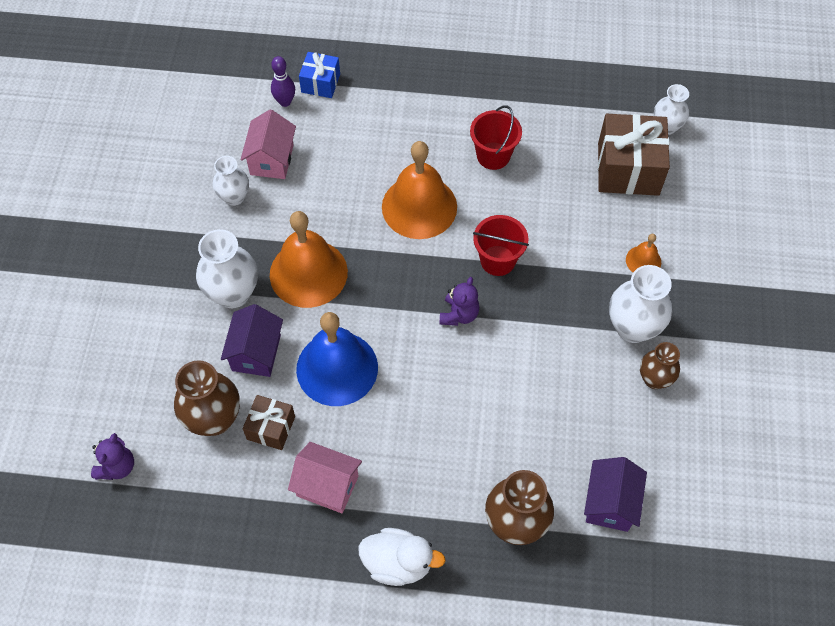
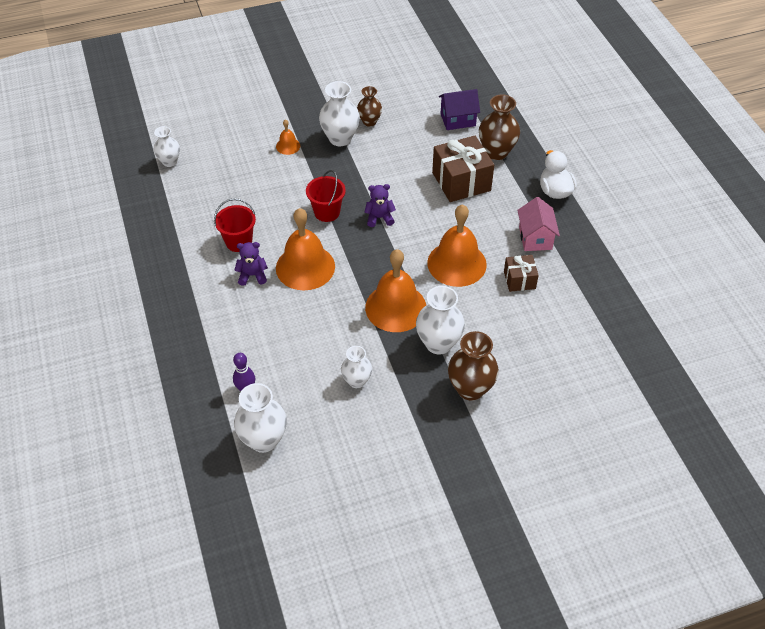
camera: 115 degrees left, 10 degrees down
purple teddy bear [91,433,134,480] -> purple teddy bear moved to [234,242,268,286]
brown vase [174,360,240,436] -> brown vase moved to [448,331,499,401]
purple house [221,304,283,377] -> none
pink house [241,110,296,179] -> none
blue bell [296,312,378,406] -> orange bell [427,204,487,287]
blue gift [299,52,340,98] -> none
brown gift [598,114,670,196] -> brown gift moved to [432,136,494,202]
none -> white vase [234,383,287,453]

